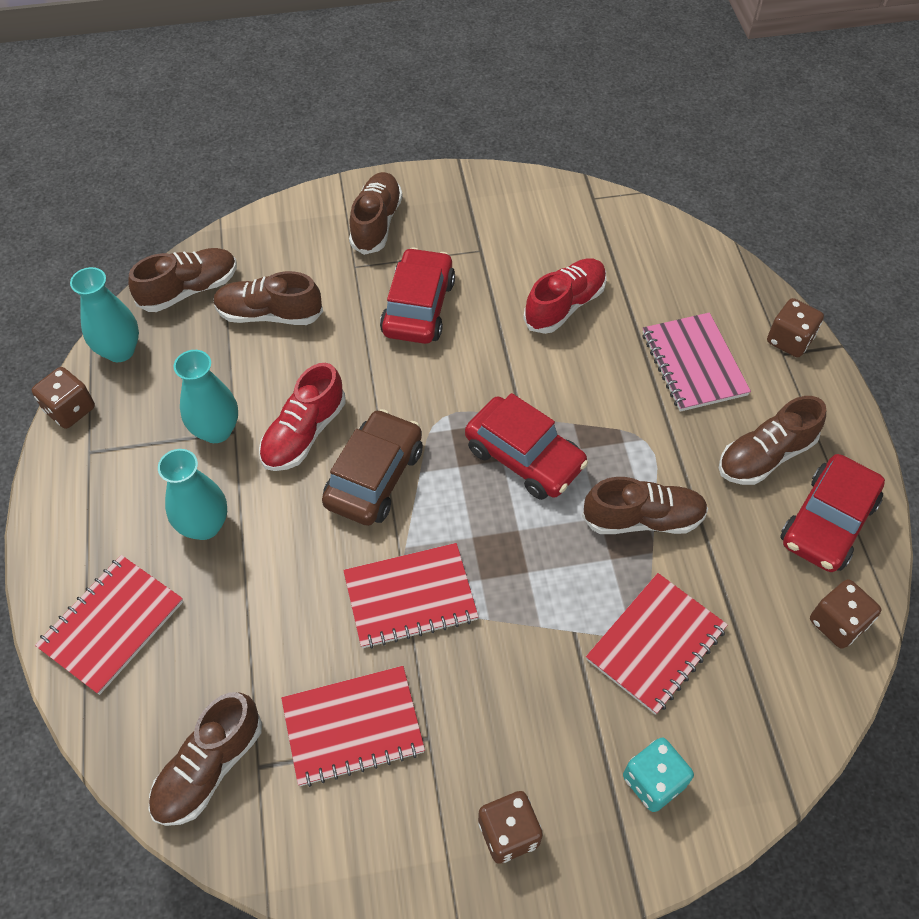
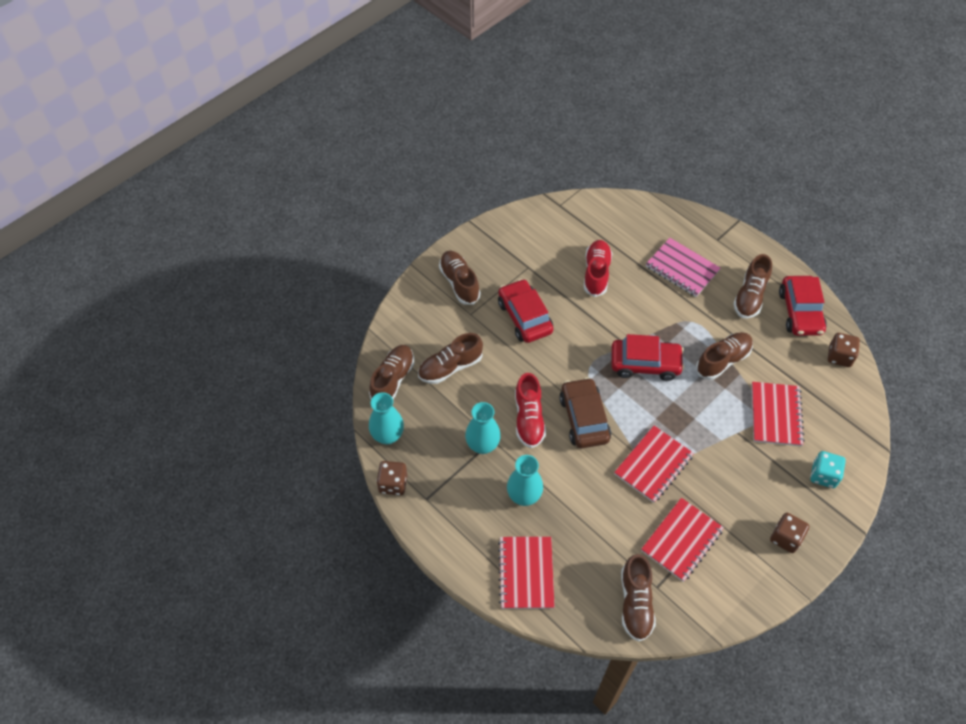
camera: 35 degrees left, 0 degrees up
brown dice [767,298,824,357] -> none

